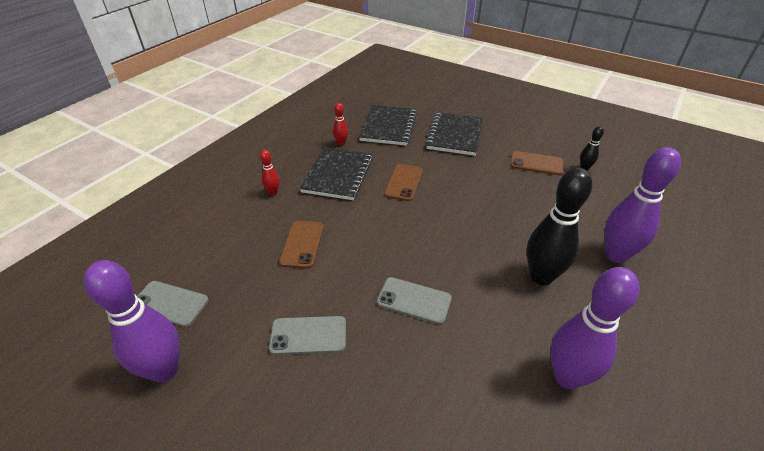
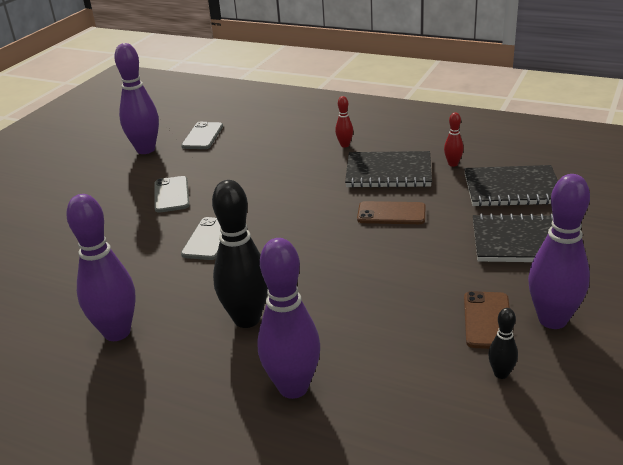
camera: 85 degrees right, 10 degrees down
brown phone [279,221,324,269] -> none
none -> purple bowling pin [528,174,590,329]

